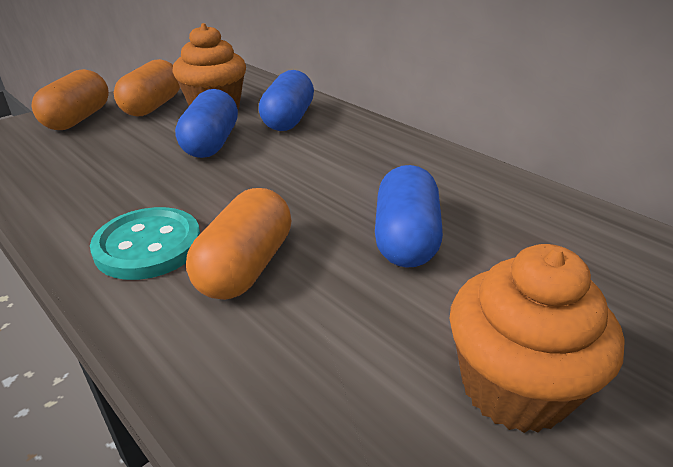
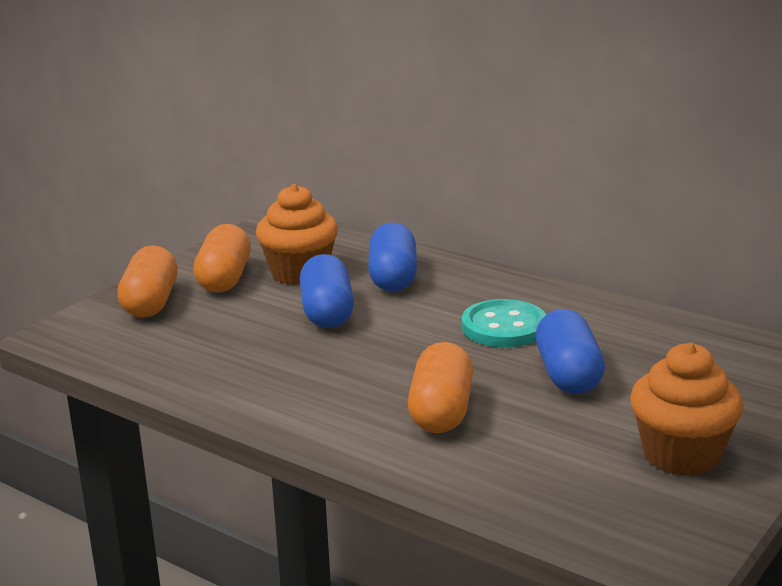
camera: 10 degrees left, 10 degrees down
turquoise button [90,207,200,280] -> turquoise button moved to [462,299,546,347]

